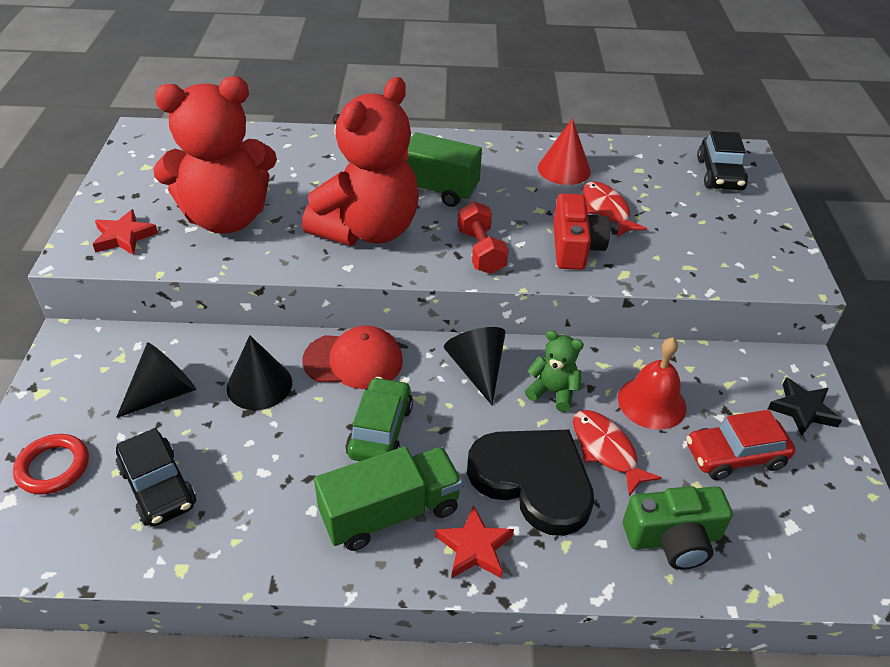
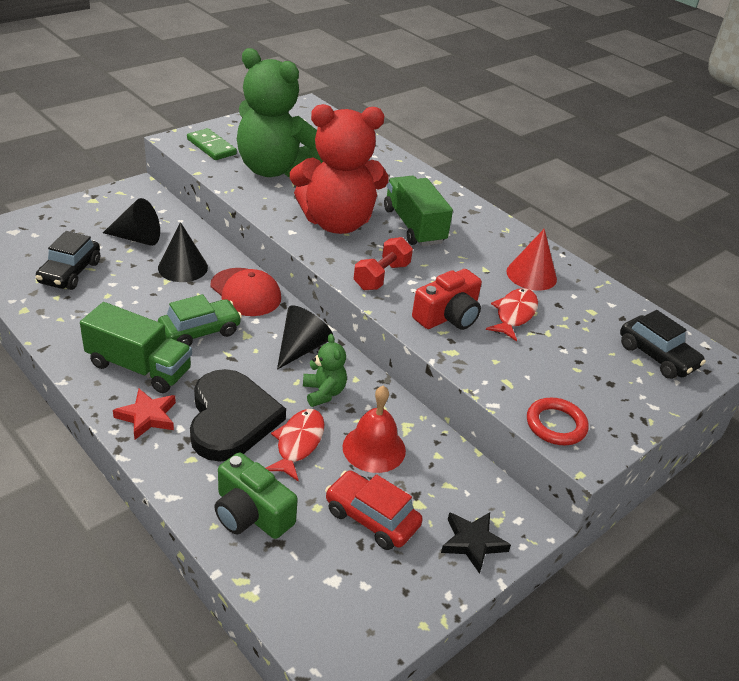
camera: 45 degrees right, 5 degrees down
red ring [13,434,89,495] -> red ring moved to [527,398,589,445]
red star [93,209,158,255] -> green domino [187,128,237,160]
red teddy bear [153,76,277,234] -> green teddy bear [237,48,323,178]
black car [697,131,748,190] -> black car turned 90 degrees counterclockwise [620,310,706,379]

